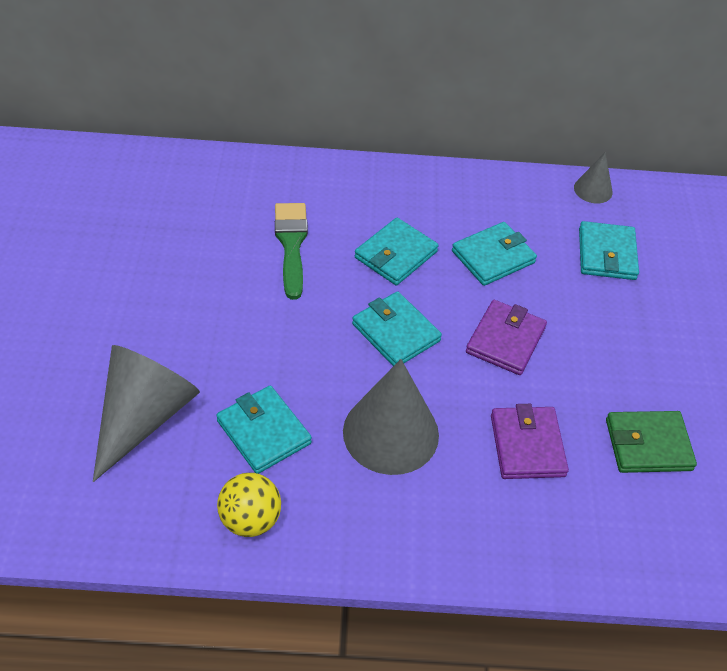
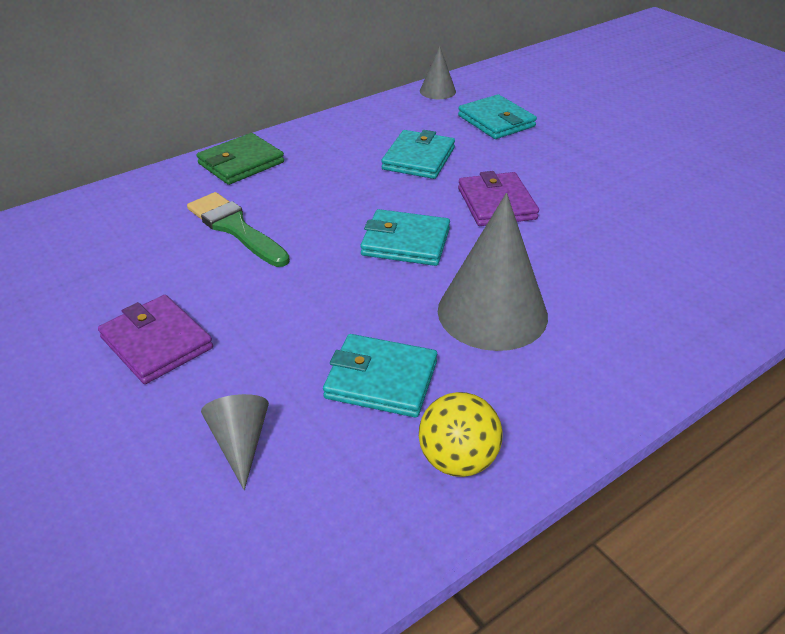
camera: 35 degrees left, 10 degrees down
grey cone [93,345,200,482] -> grey cone [201,394,269,490], size x0.50
turquoise wallet [355,218,439,285] -> none
purple wallet [491,404,569,479] -> purple wallet moved to [98,295,213,384]
green wallet [606,411,697,473] -> green wallet moved to [196,133,284,185]

